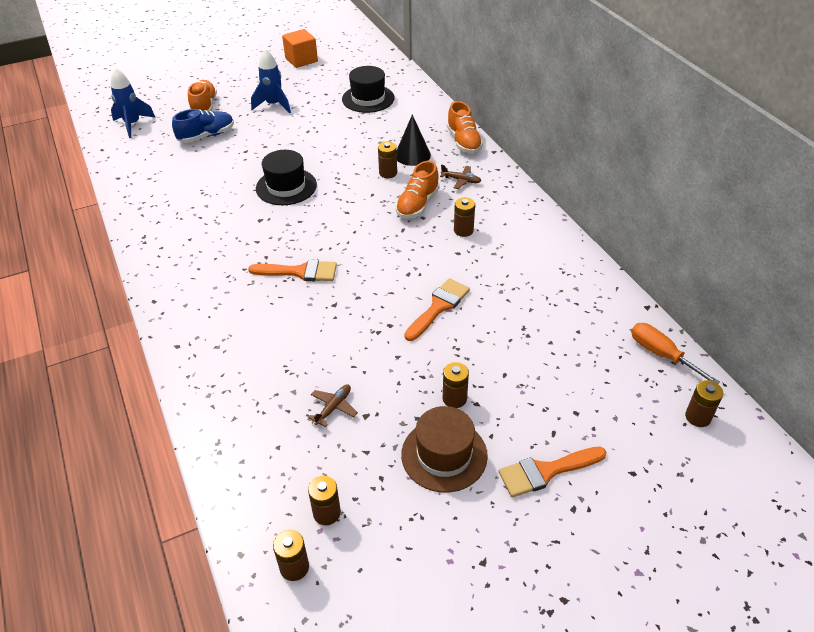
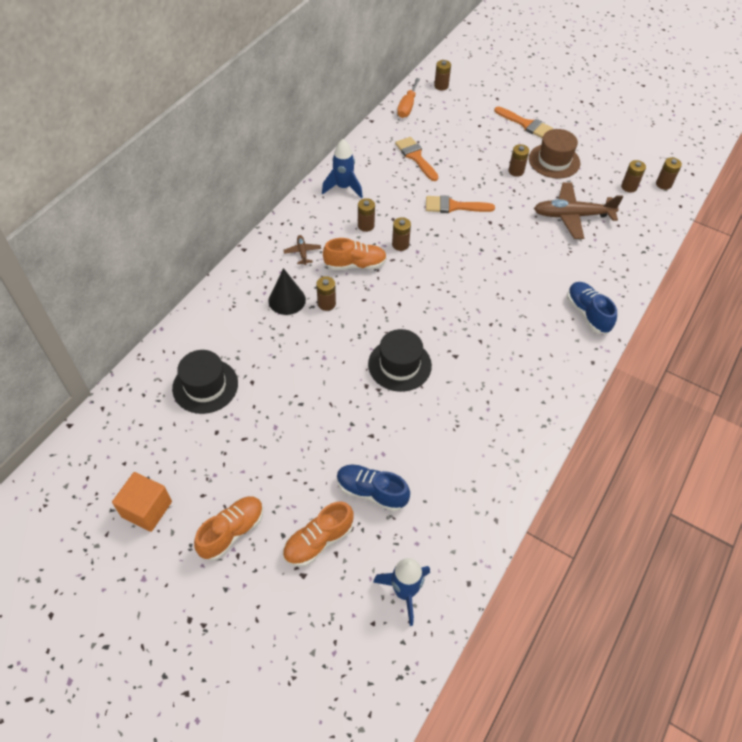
camera: 125 degrees left, 10 degrees up
orange brush [248,260,337,281] -> orange brush moved to [395,137,438,181]
blue rocket [251,49,291,114] -> blue rocket moved to [322,139,363,198]
brown plane [308,384,358,427] -> brown plane [534,182,623,239], size x2.19
orange shoe [447,101,483,153] -> orange shoe moved to [194,496,263,561]
none -> brown battery [392,217,411,251]
none -> blue shoe [567,282,617,334]

